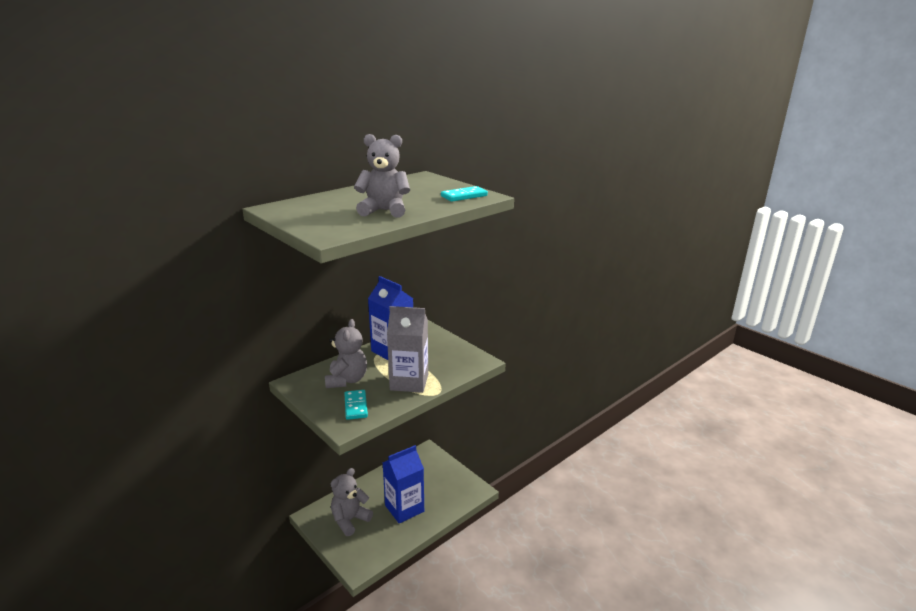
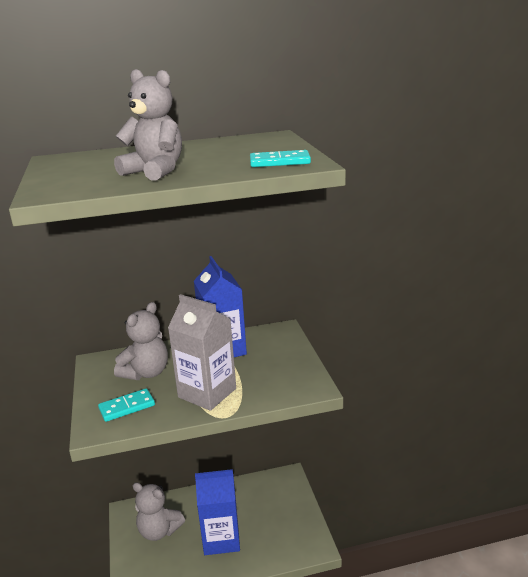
camera: 30 degrees right, 0 degrees up
grey teddy bear [331,468,373,536] -> grey teddy bear turned 135 degrees counterclockwise [132,482,185,541]
turquoise domino [344,390,368,420] -> turquoise domino turned 45 degrees clockwise [98,388,155,422]

